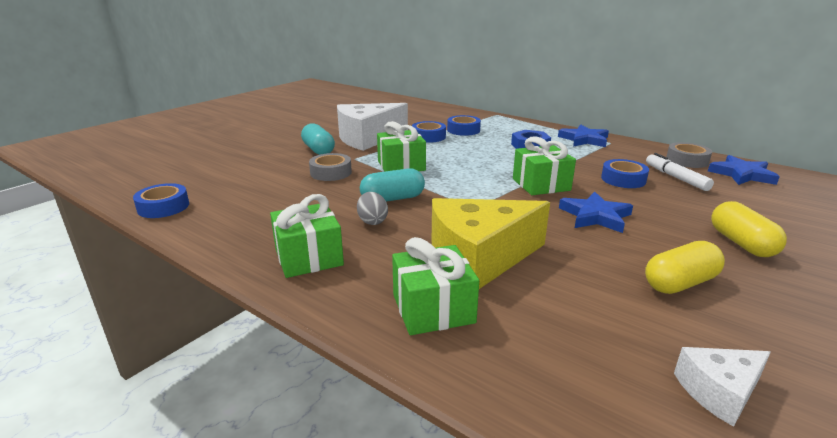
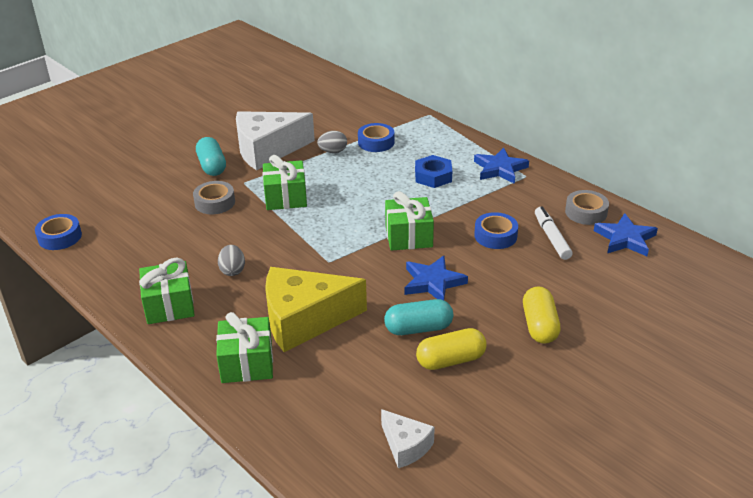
camera: 10 degrees right, 10 degrees up
turquoise capsule [360,168,425,202] -> turquoise capsule moved to [384,299,453,335]
blue tape [412,121,446,143] -> grey egg [317,131,347,153]
white cheese [674,347,771,427] -> white cheese turned 120 degrees counterclockwise [381,409,435,468]

